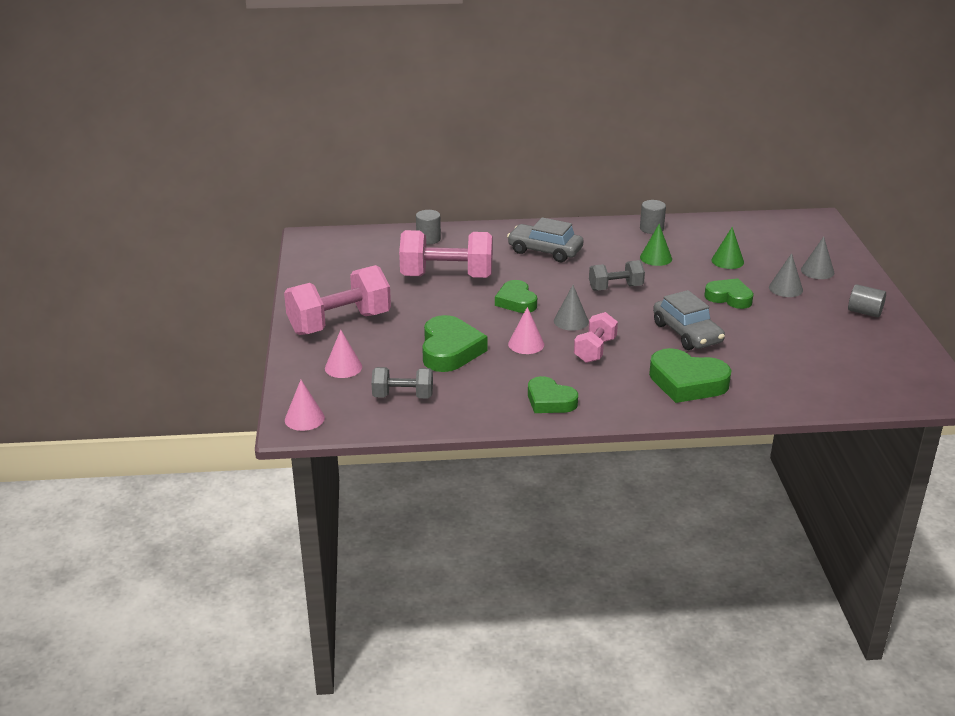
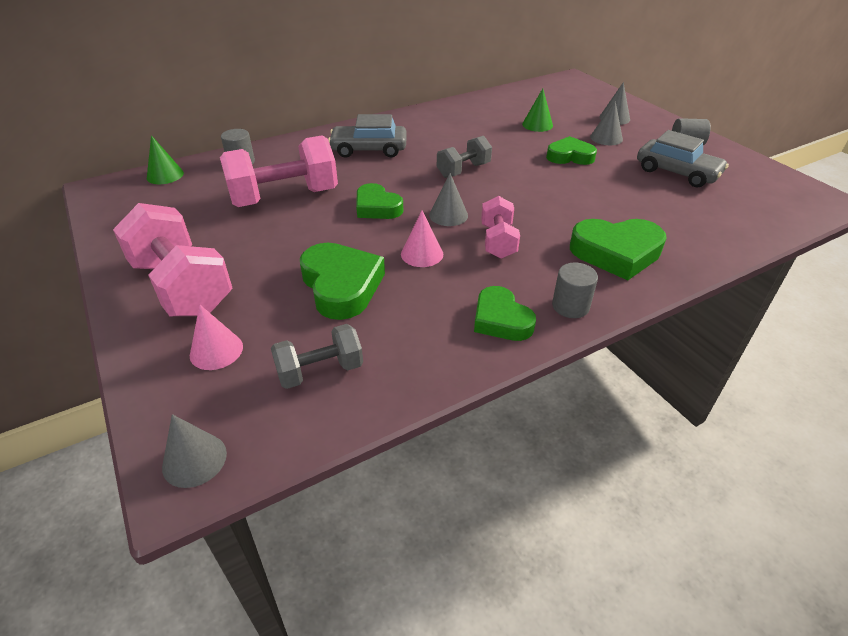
camera: 25 degrees left, 10 degrees up
pink dumbbell [284,265,391,335] -> pink dumbbell turned 75 degrees counterclockwise [113,203,232,316]
pink cone [285,380,325,431] -> grey cone [162,414,227,488]
green heart [528,376,578,413] -> green heart turned 45 degrees clockwise [474,286,536,341]
grey cylinder [640,200,666,234] -> grey cylinder moved to [552,263,598,318]
green cone [640,224,672,266] -> green cone moved to [147,135,184,184]
grey car [653,290,725,350] -> grey car moved to [637,130,729,187]

